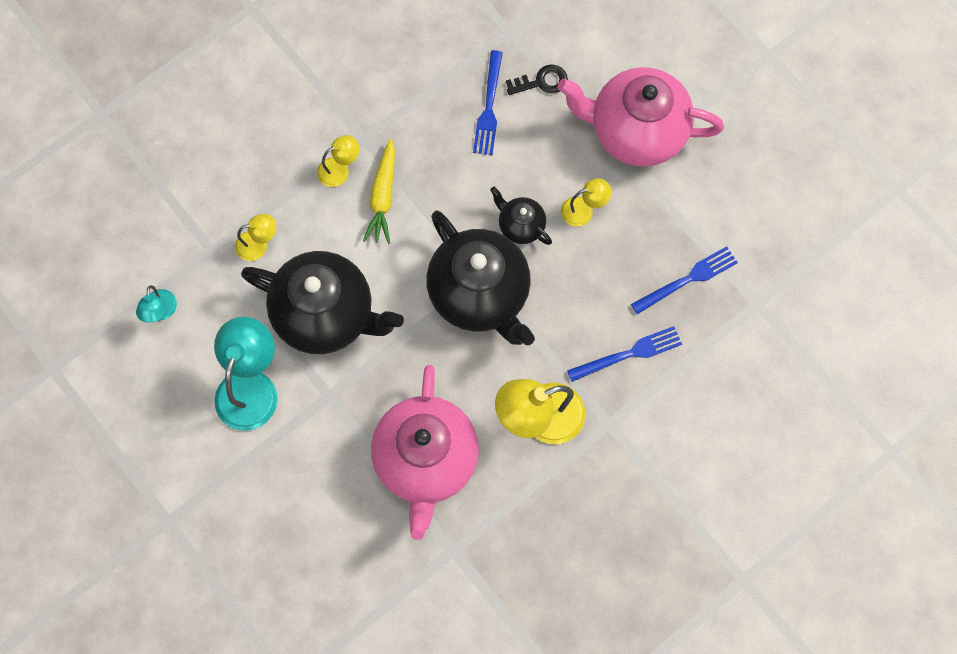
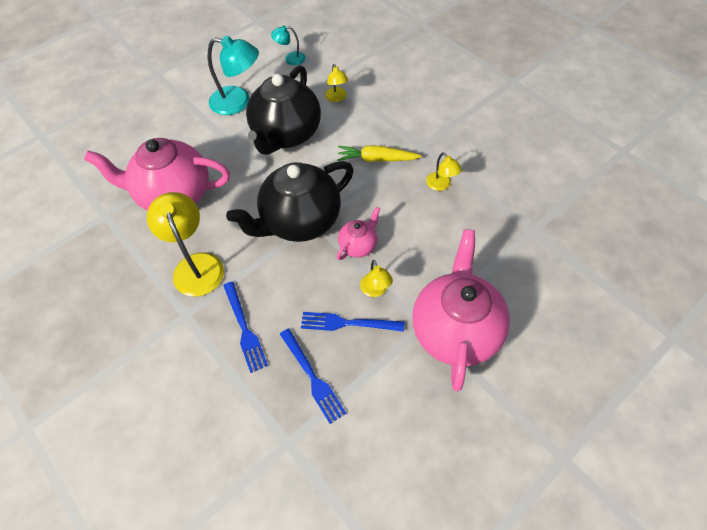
camera: 90 degrees right, 15 degrees down
yellow lamp [317,135,359,187] -> yellow lamp moved to [426,152,462,191]
blue fork [473,50,503,155] -> blue fork moved to [301,312,404,332]
black teapot [490,187,552,245] -> pink teapot [337,207,380,260]
black key [506,65,568,95] -> none

